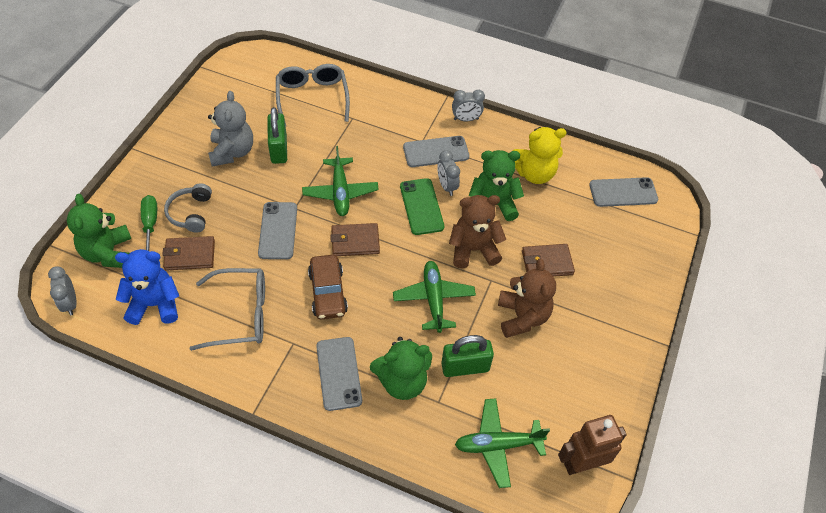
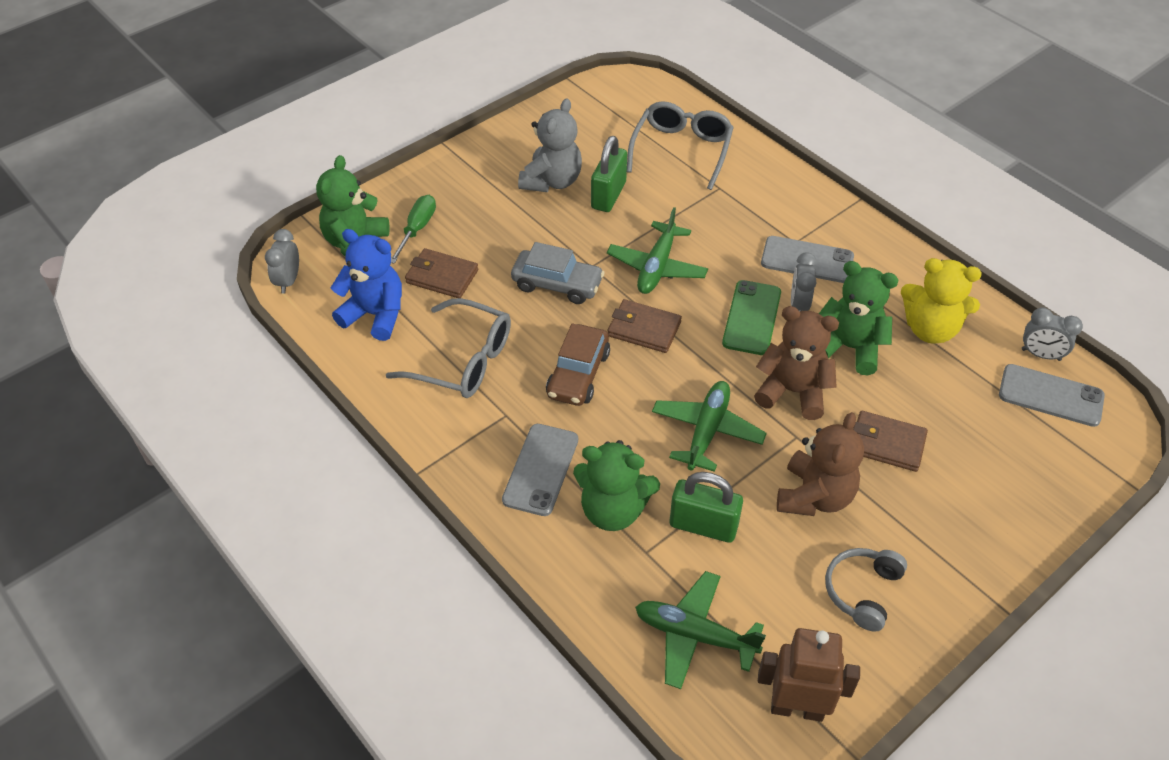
camera: 30 degrees right, 5 degrees down
grey headphones [164,183,212,233] -> grey headphones moved to [825,548,907,632]
grey phone [258,202,297,259] -> grey car [511,242,605,304]
grey clock [452,90,485,121] -> grey clock moved to [1022,308,1083,361]

